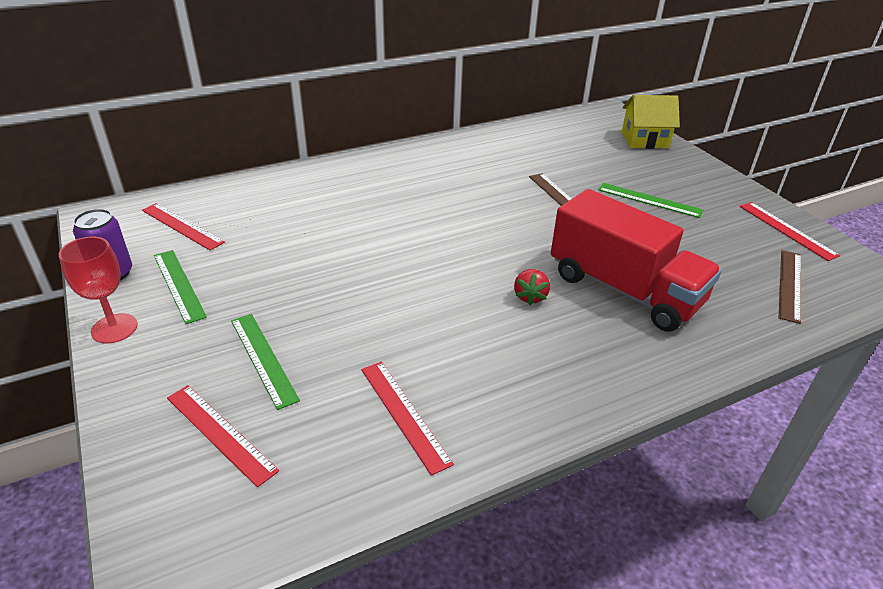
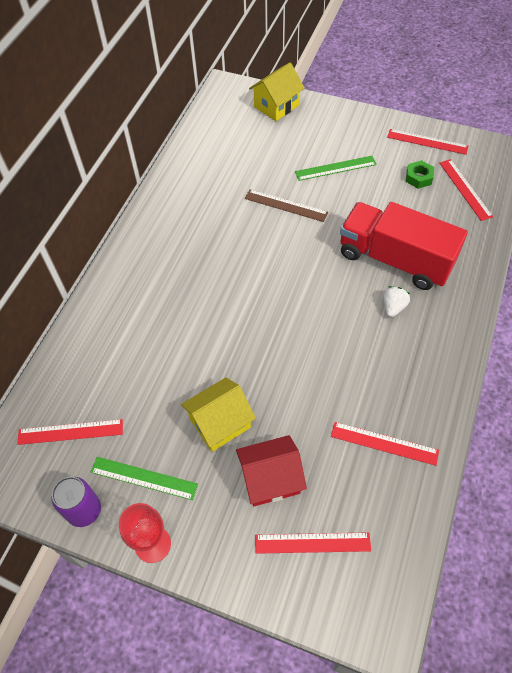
camera: 40 degrees left, 20 degrees up
green ruler [231,314,300,410] -> red house [236,435,307,506]
red strawberry [514,269,550,305] -> none
red truck [551,189,722,331] -> red truck turned 150 degrees counterclockwise [340,202,468,290]
brown ruler [779,250,801,324] -> red ruler [440,159,493,221]
none -> yellow house [181,377,256,452]
none -> white strawberry [383,286,410,317]
none -> green nut [406,160,434,189]

